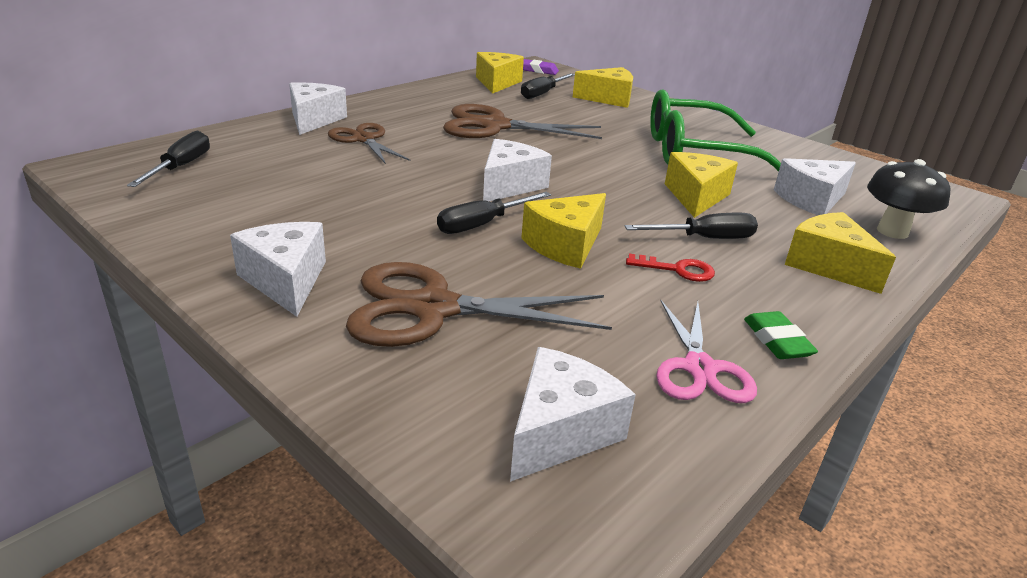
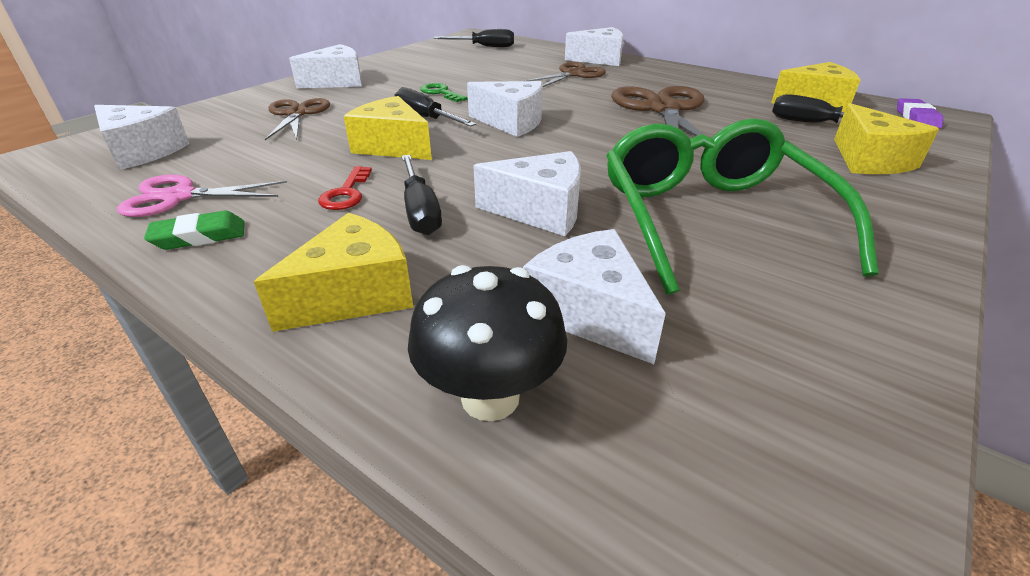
camera: 85 degrees right, 5 degrees up
brown scissors [346,262,612,347] -> brown scissors [265,98,330,140], size x0.62
yellow cheese [665,152,738,218] -> white cheese [473,151,581,236]
none -> green key [420,83,468,102]

